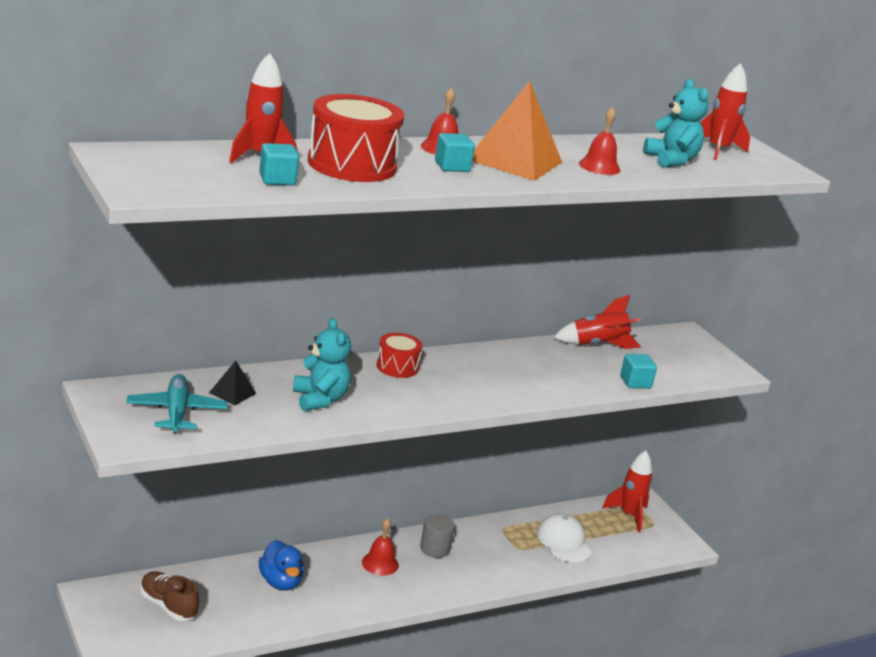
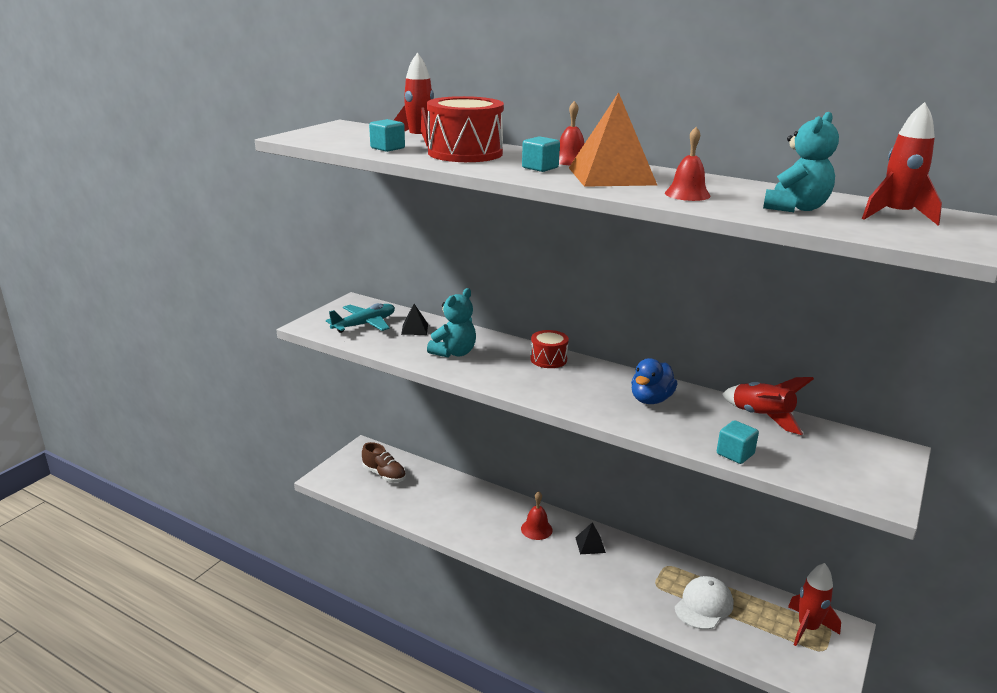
camera: 60 degrees right, 0 degrees up
brown shoe [140,571,199,621] -> brown shoe turned 120 degrees clockwise [362,442,406,482]
blue duck [259,540,304,591] -> blue duck moved to [631,358,677,404]
grey cylinder [420,514,455,558] -> black pyramid [575,522,606,554]

